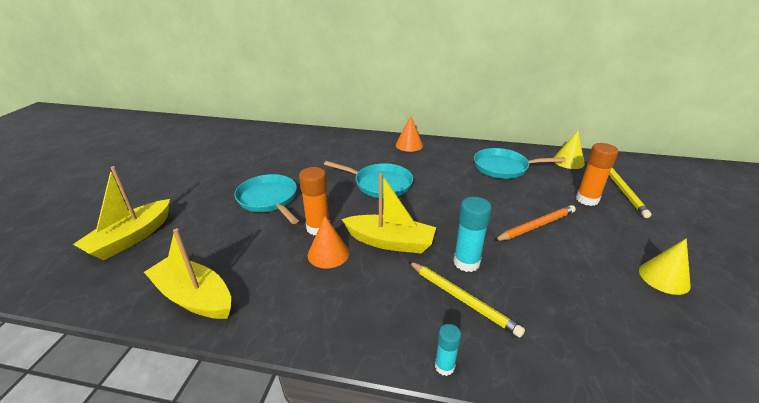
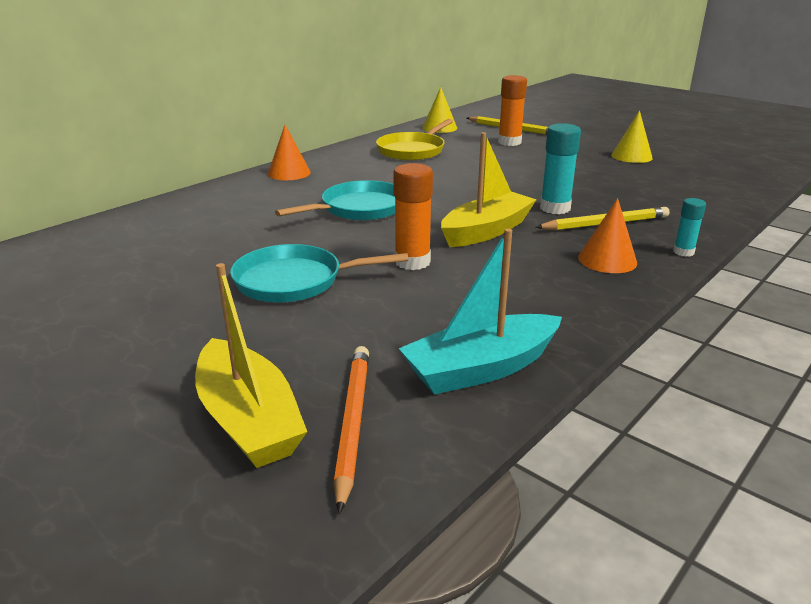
camera: 60 degrees left, 5 degrees down
yellow boat [144,228,231,319] -> turquoise boat [398,229,562,395]
orange cone [308,216,349,269] -> orange cone moved to [578,198,637,273]
turquoise pan [474,148,566,179] -> yellow pan [376,119,453,161]
orange pencil [494,205,576,241] -> orange pencil moved to [333,346,369,514]

